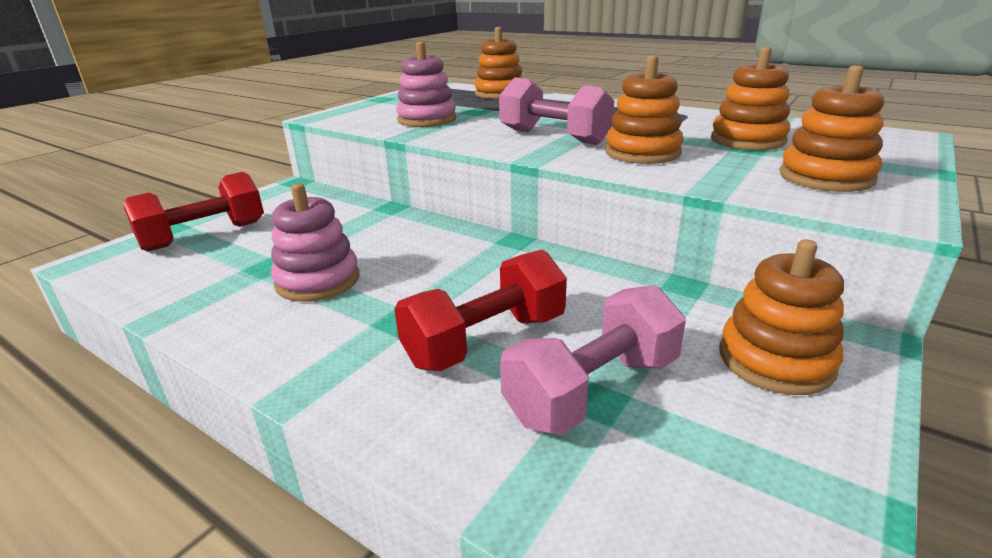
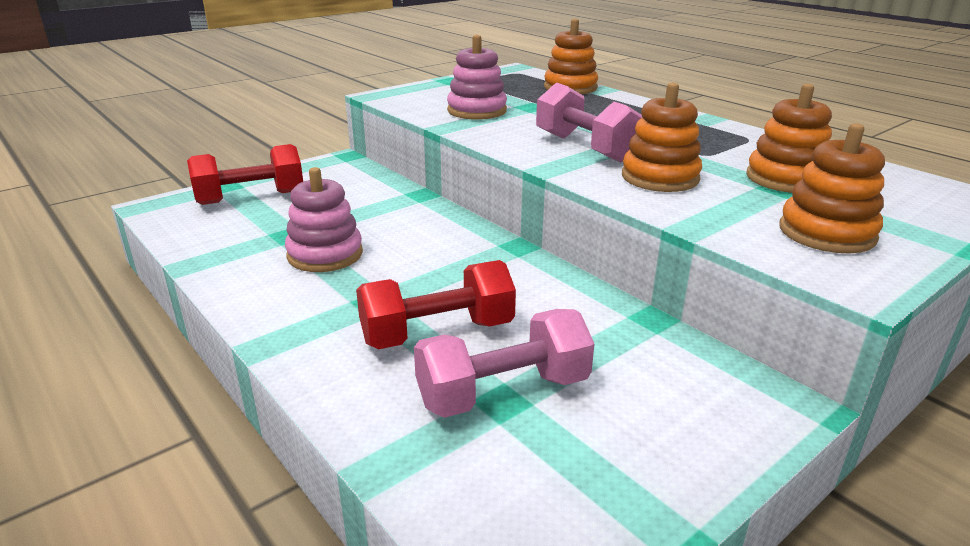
camera: 15 degrees right, 0 degrees up
orange stacking toy [719,239,844,395] -> none

